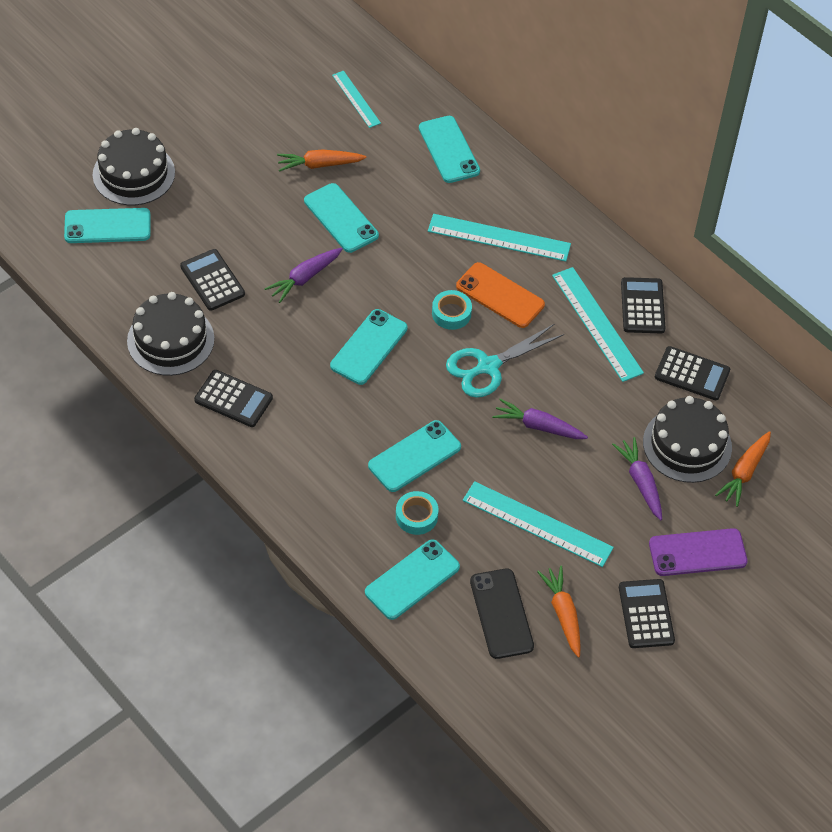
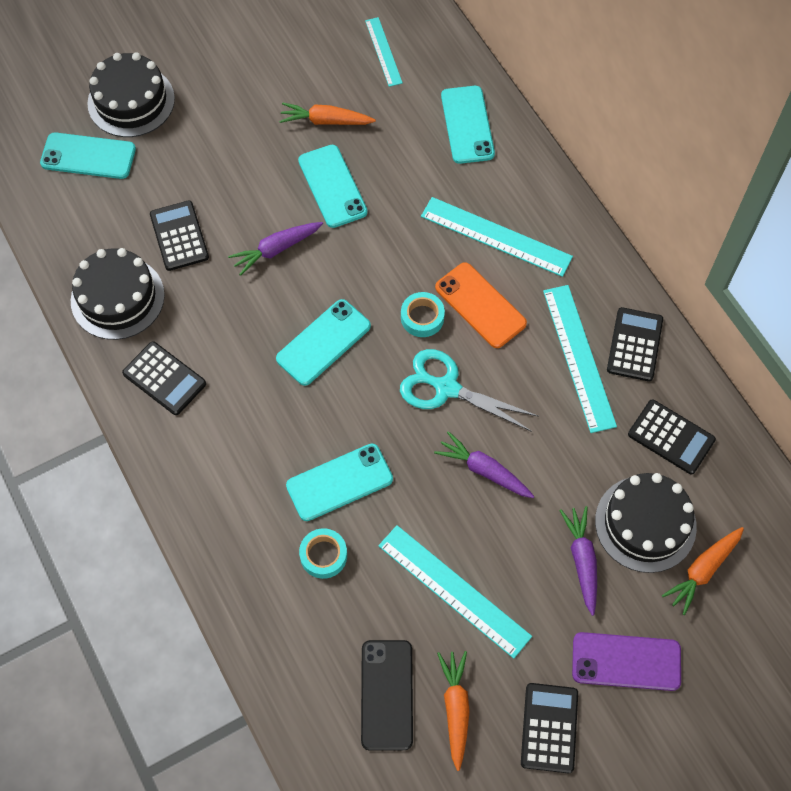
camera: 15 degrees right, 10 degrees up
turquoise phone [365,539,460,620] -> none
turquoise scissors [446,324,564,398] -> turquoise scissors turned 45 degrees clockwise [400,349,539,432]

